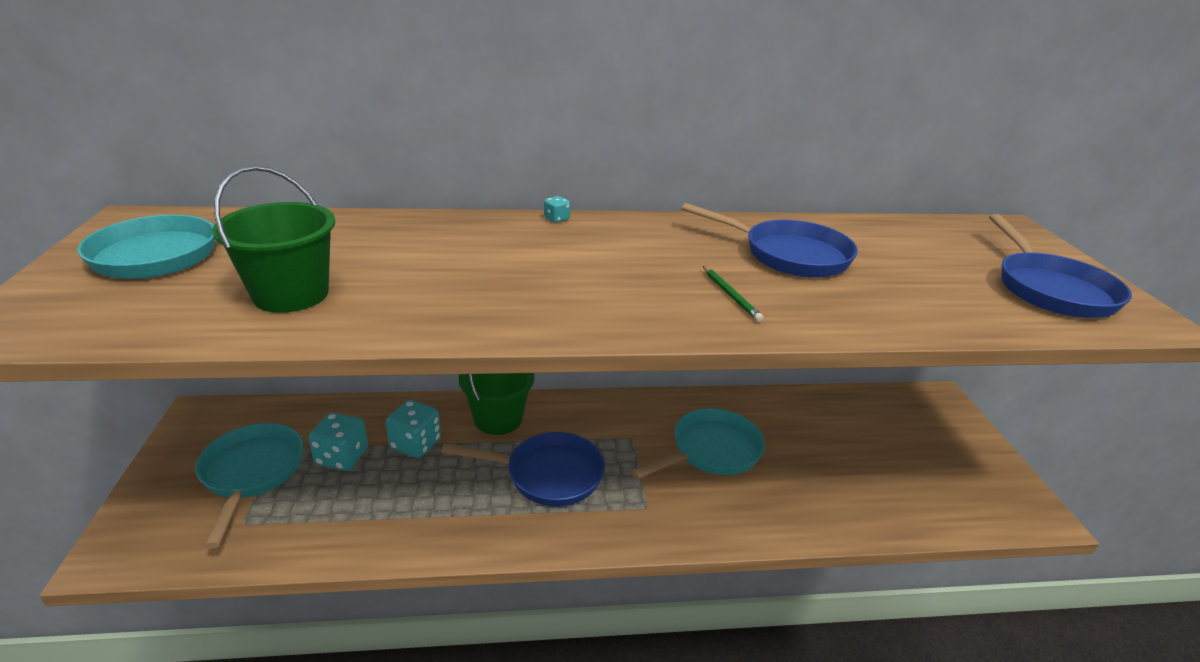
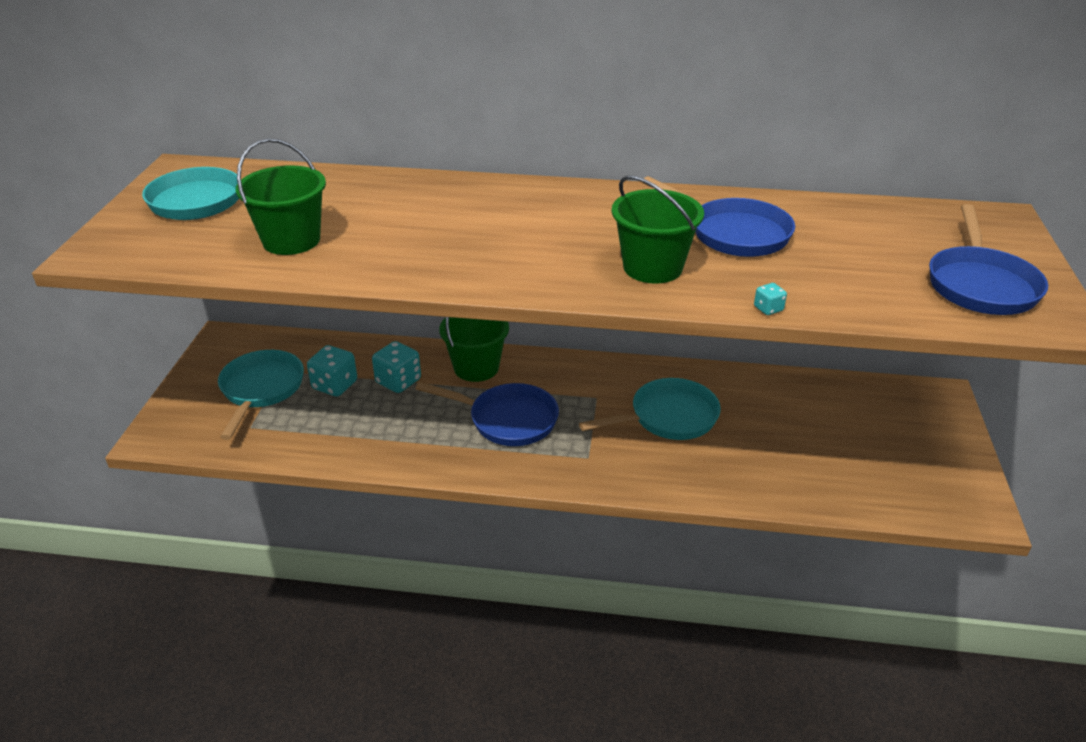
camera: 15 degrees right, 5 degrees up
turquoise dice [544,196,570,223] -> turquoise dice moved to [754,283,787,315]
green pencil [703,266,764,322] -> green bucket [612,175,704,284]

